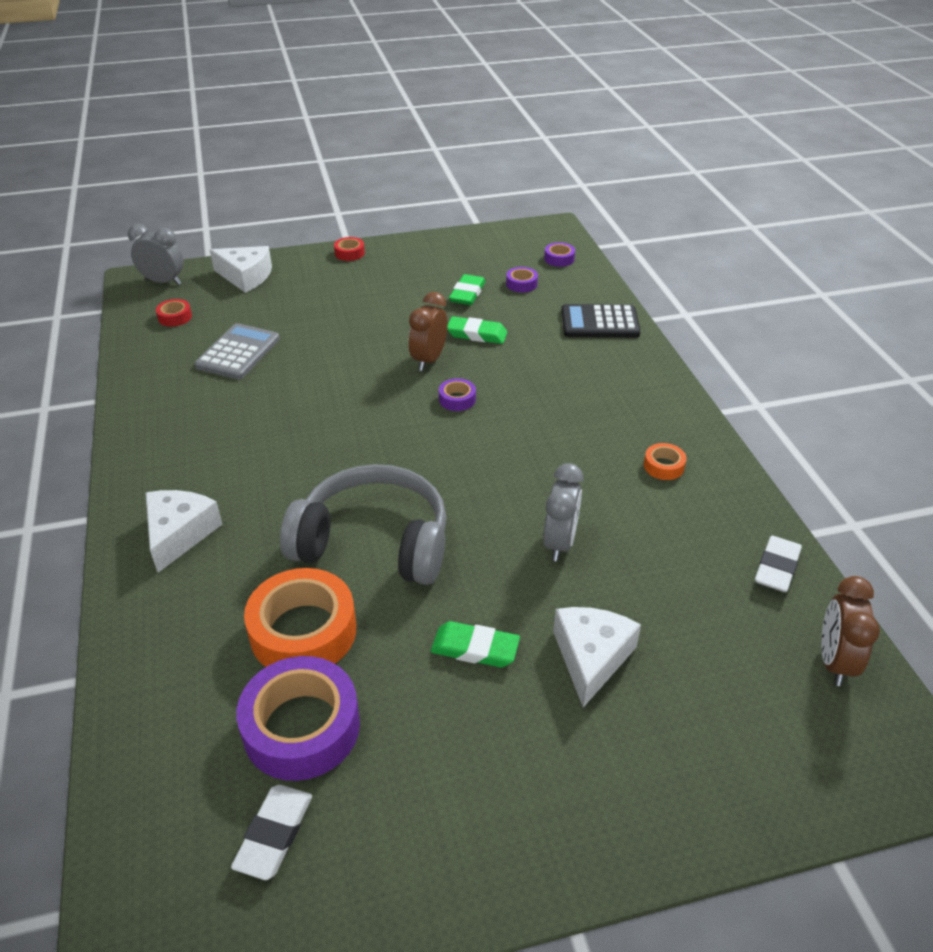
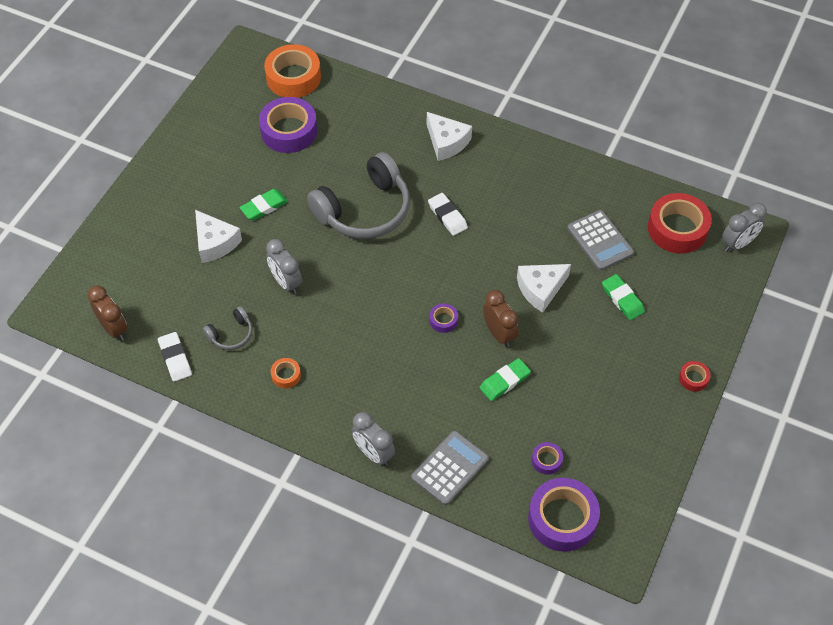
camera: 130 degrees right, 15 degrees up
red tape [156,299,192,327] -> red tape [648,193,712,253], size x2.19
white cheese [210,246,272,293] -> white cheese moved to [517,264,571,313]
white eraser [231,785,312,880] -> white eraser moved to [428,193,468,236]
orange tape [244,568,356,667] -> orange tape moved to [264,44,321,98]
green eraser [449,274,486,305] -> green eraser moved to [602,274,645,320]
purple tape [544,242,575,267] -> purple tape [528,478,600,552], size x2.19
black calculator [561,304,641,338] -> grey calculator [411,431,489,505]
none -> grey headphones [203,306,253,350]
none -> grey clock [352,412,395,466]

